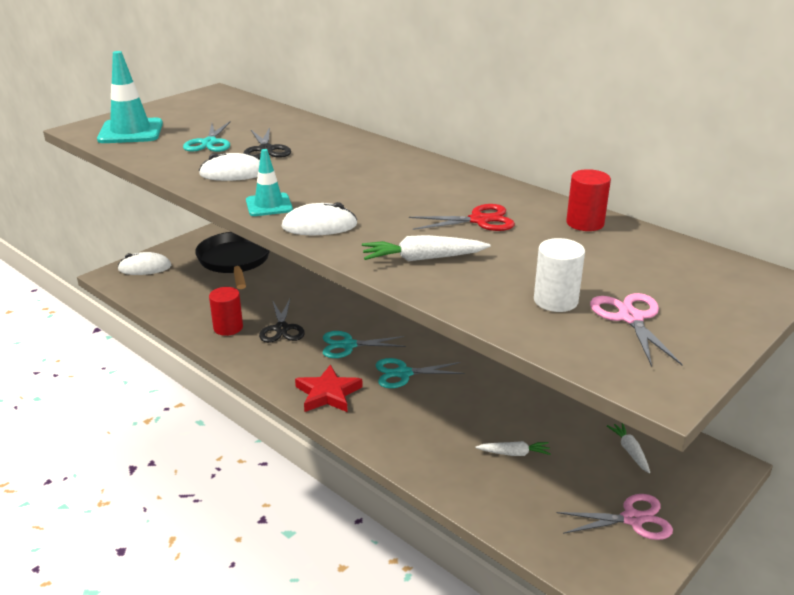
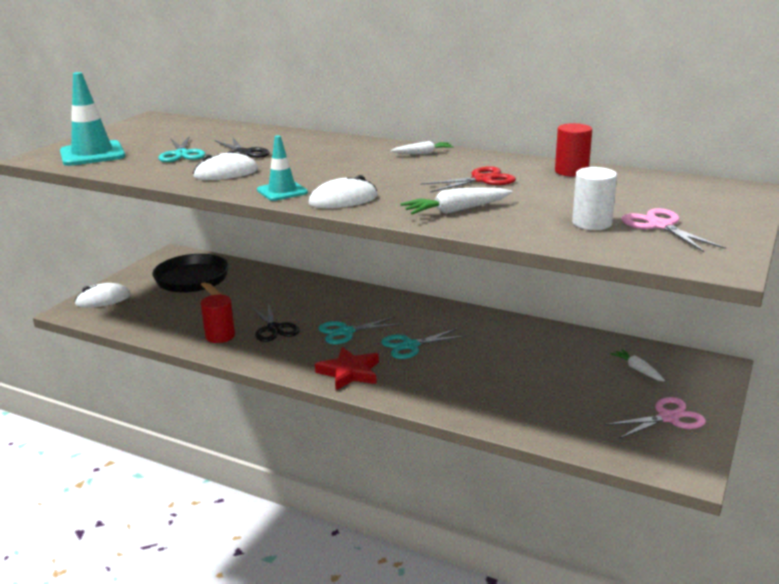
camera: 15 degrees left, 5 degrees down
white carrot [475,441,551,456] -> white carrot moved to [391,141,454,154]

